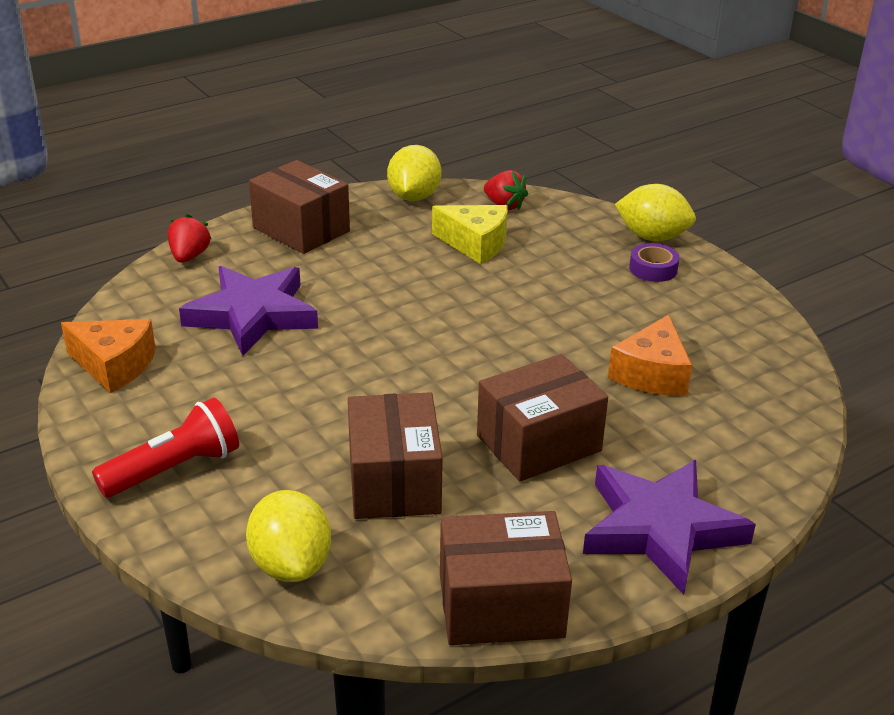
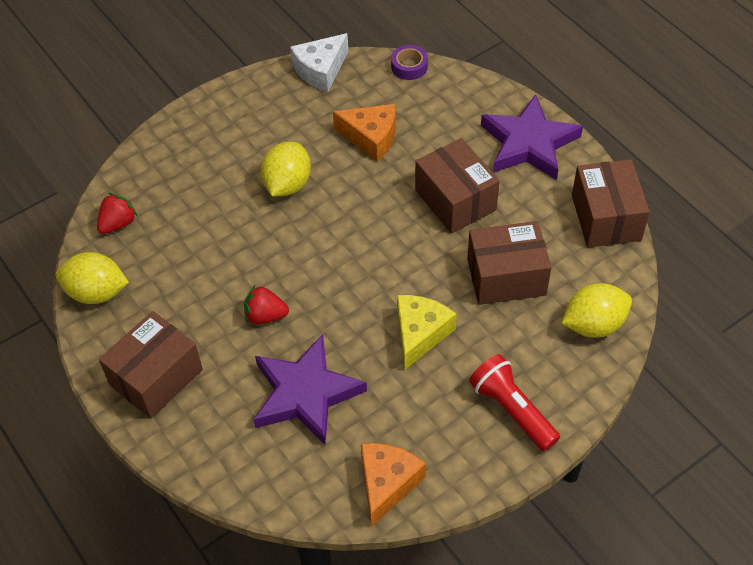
camera: 90 degrees left, 20 degrees up
red strawberry [168,214,211,263] -> red strawberry moved to [244,285,289,324]
yellow cheese [432,205,507,264] -> yellow cheese moved to [397,295,457,370]
yellow lemon [615,184,696,241] -> yellow lemon moved to [261,142,311,196]
purple tape [629,243,680,282] -> purple tape moved to [391,45,428,80]
none -> white cheese [290,33,348,92]

